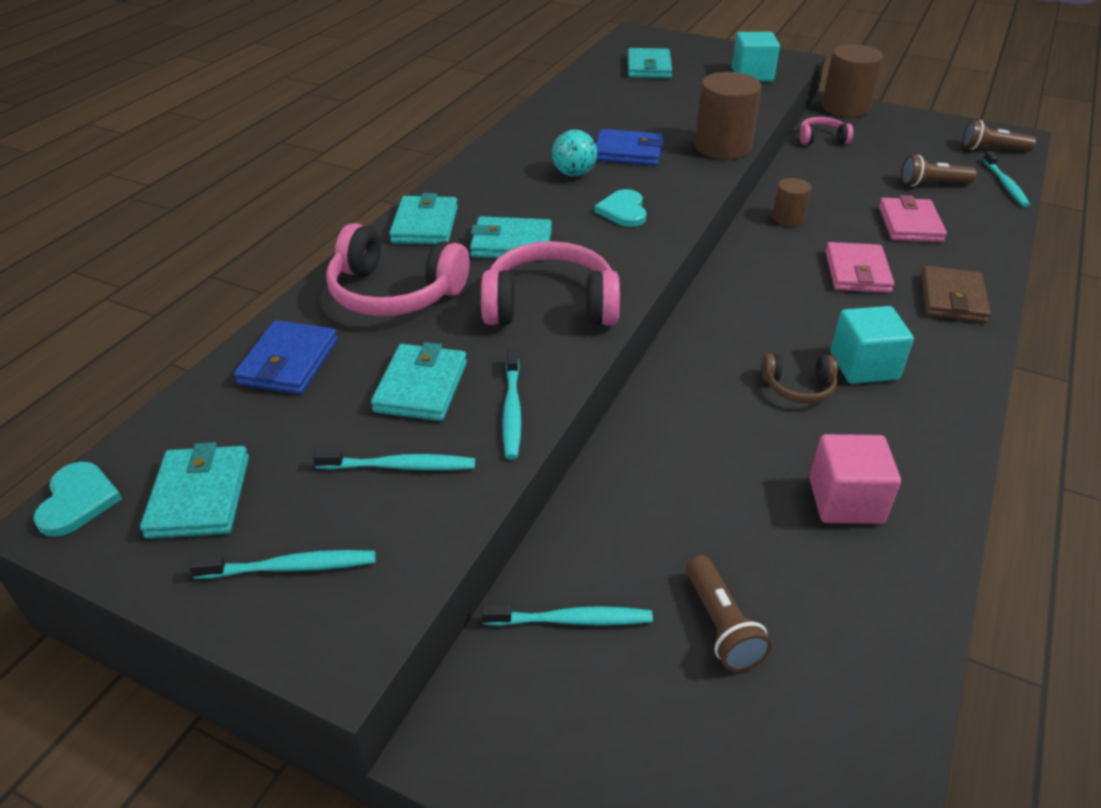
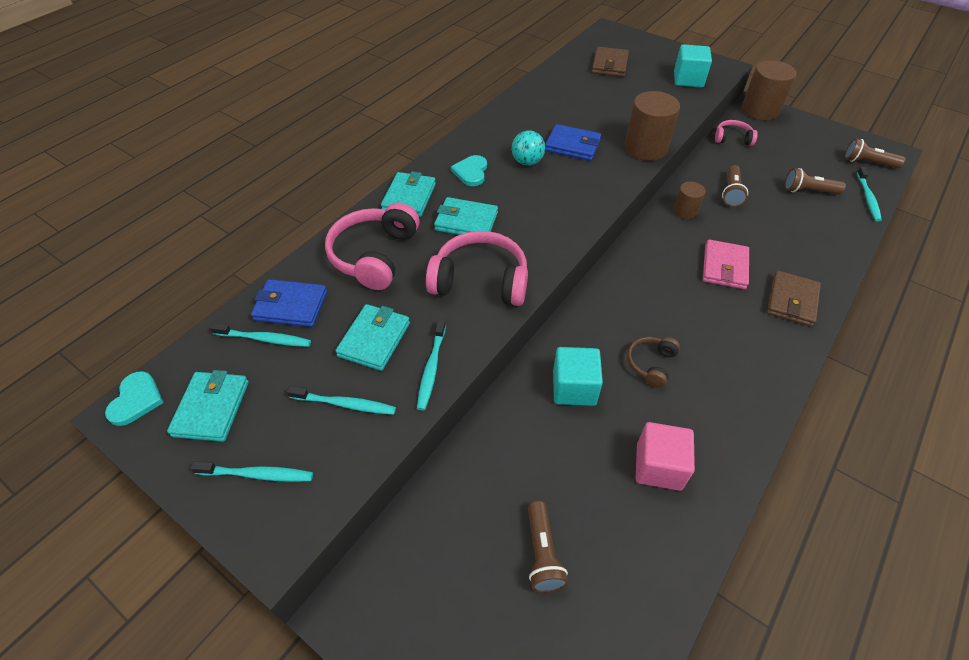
camera: 10 degrees right, 10 degrees up
blue wallet [234,320,338,394] -> blue wallet turned 75 degrees clockwise [251,279,327,327]
pink headphones [326,223,470,316] -> pink headphones turned 75 degrees clockwise [325,203,419,290]
turquoise toothbrush [481,604,653,626] -> turquoise toothbrush moved to [210,323,311,347]
turquoise heart [594,189,646,227] -> turquoise heart moved to [451,155,487,186]
turquoise wallet [628,48,672,78] -> brown wallet [592,47,629,77]
brown headphones [761,354,838,404] -> brown headphones turned 105 degrees clockwise [627,337,680,388]
turquoise cube [830,306,914,384] -> turquoise cube moved to [553,347,603,406]
pink wallet [879,195,947,242] -> none
none -> brown flashlight [722,165,748,207]

